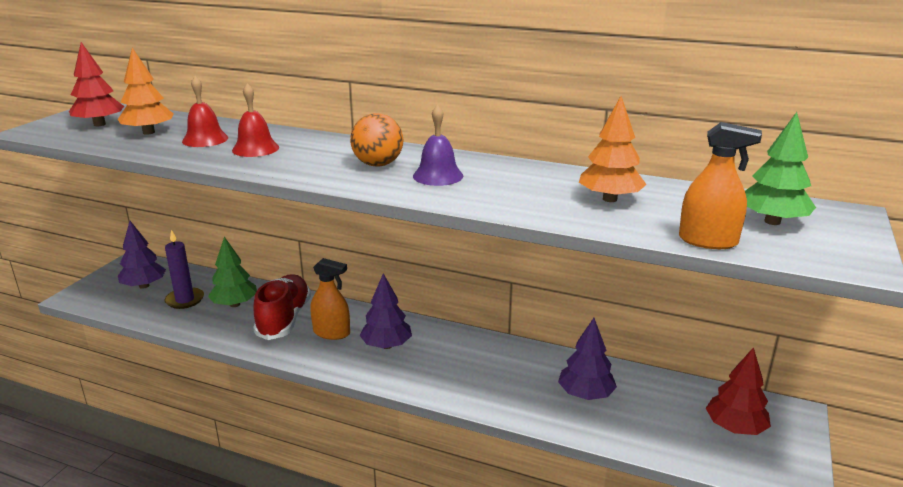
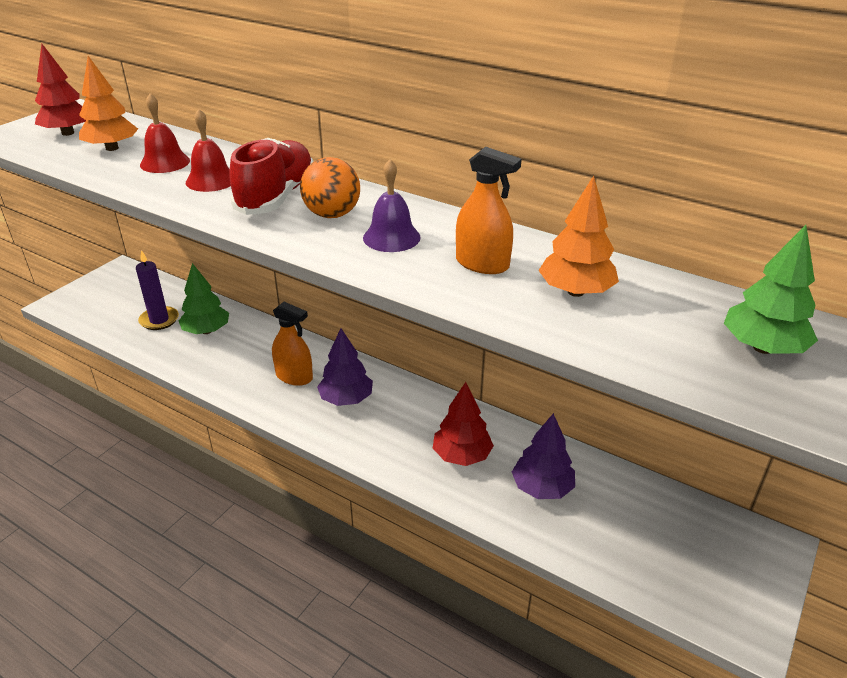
camera: 10 degrees right, 10 degrees up
purple tree [118,221,166,289] -> none
red shoe [253,274,311,340] -> red shoe moved to [229,138,313,215]
orange spray bottle [679,122,762,249] -> orange spray bottle moved to [456,147,522,274]
red tree [706,347,771,435] -> red tree moved to [433,382,494,466]

